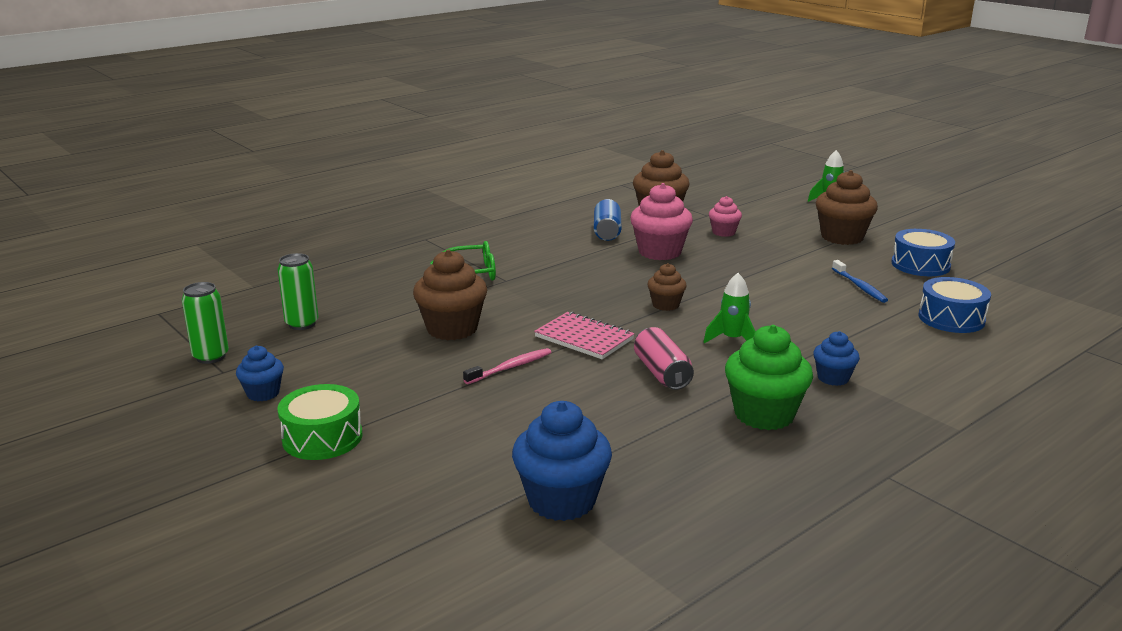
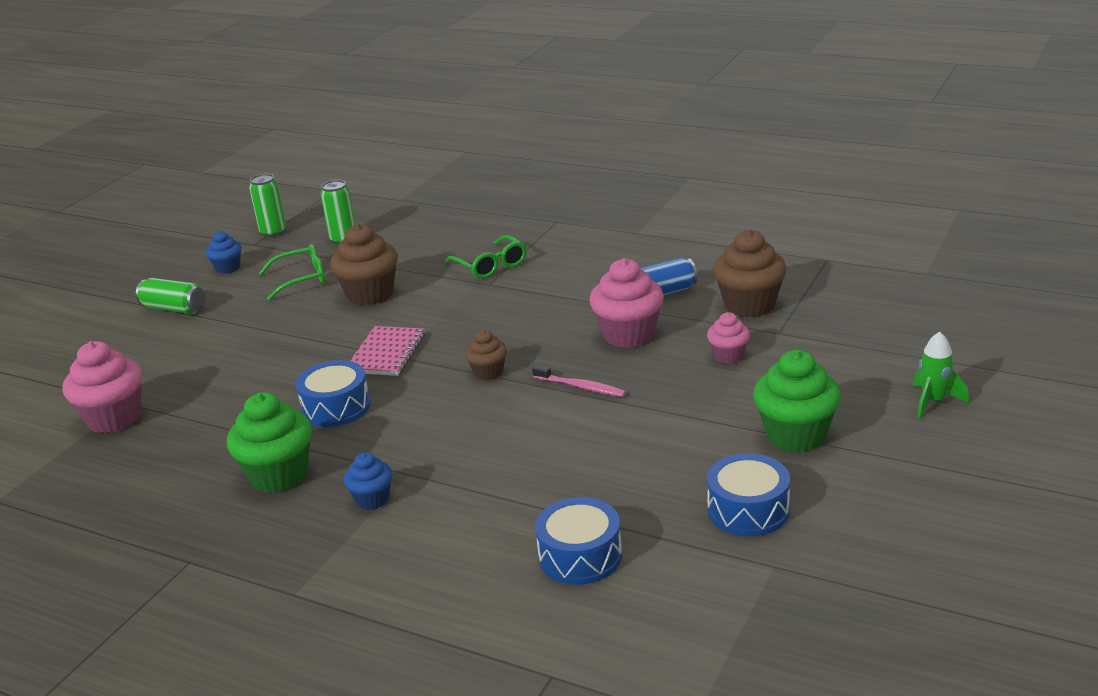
camera: 70 degrees right, 5 degrees up
green drum [277,384,362,460] -> green can [136,278,205,314]
pink toothbrush [463,348,552,384] -> pink toothbrush moved to [532,365,626,397]
blue cupcake [512,401,612,521] -> pink cupcake [63,341,142,433]
pink can [634,327,694,390] -> blue drum [296,360,371,427]
green rocket [704,273,756,343] -> none
brown cupcake [816,170,878,245] -> green cupcake [753,350,841,452]
blue toothbrush [832,260,888,303] -> none
none -> green glasses [259,244,325,300]

